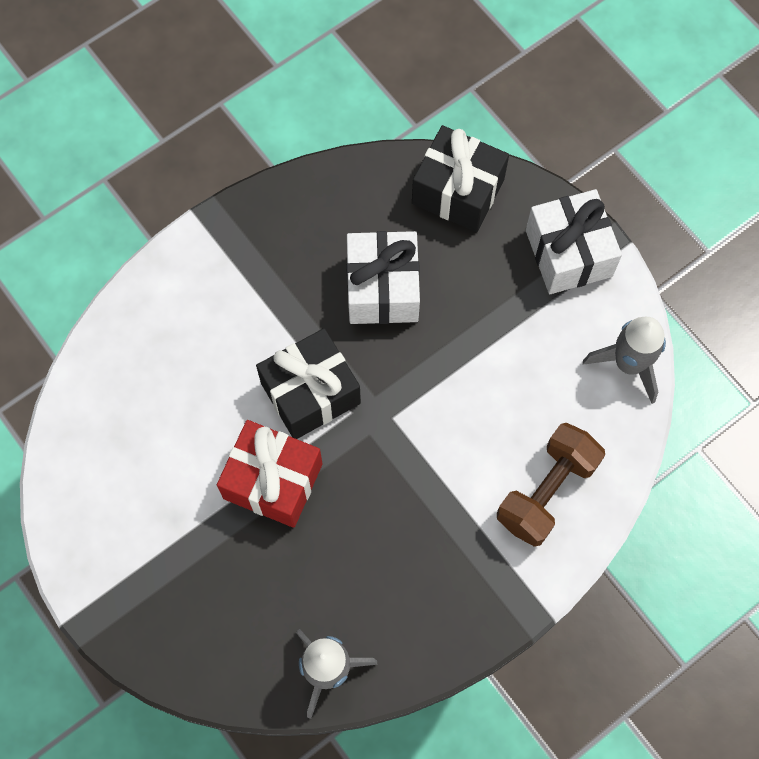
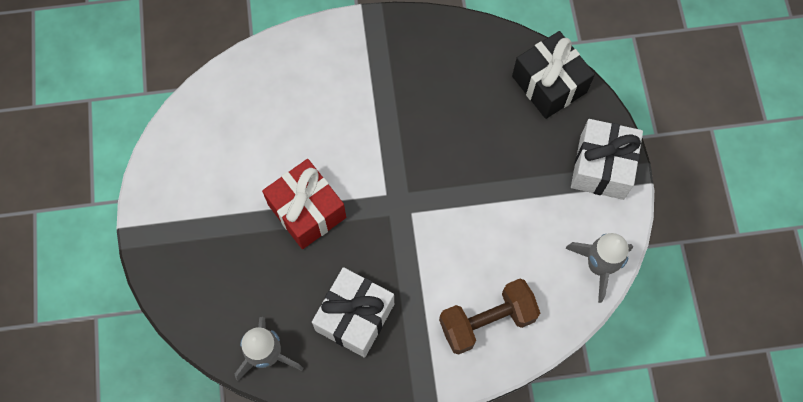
camera: 30 degrees right, 0 degrees up
black gift [256,328,361,439] -> none
white gift [346,231,420,324] -> white gift moved to [312,267,394,358]

